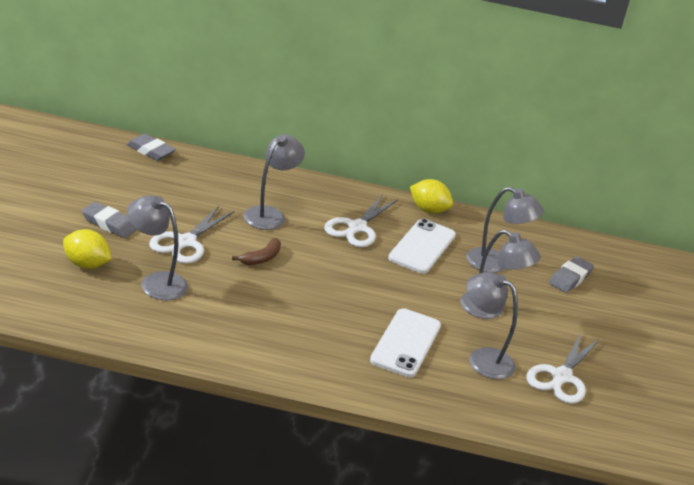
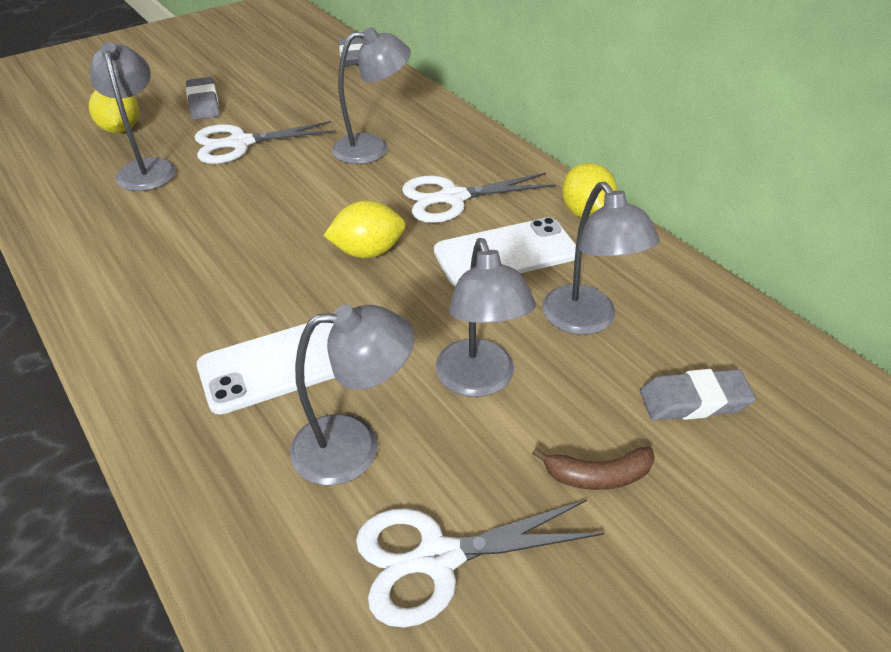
camera: 50 degrees right, 10 degrees up
brown banana [232,238,281,265] -> brown banana moved to [532,446,655,490]
grey lamp [466,272,518,379] -> grey lamp turned 90 degrees clockwise [290,305,414,485]
none -> yellow lemon [323,200,406,258]

